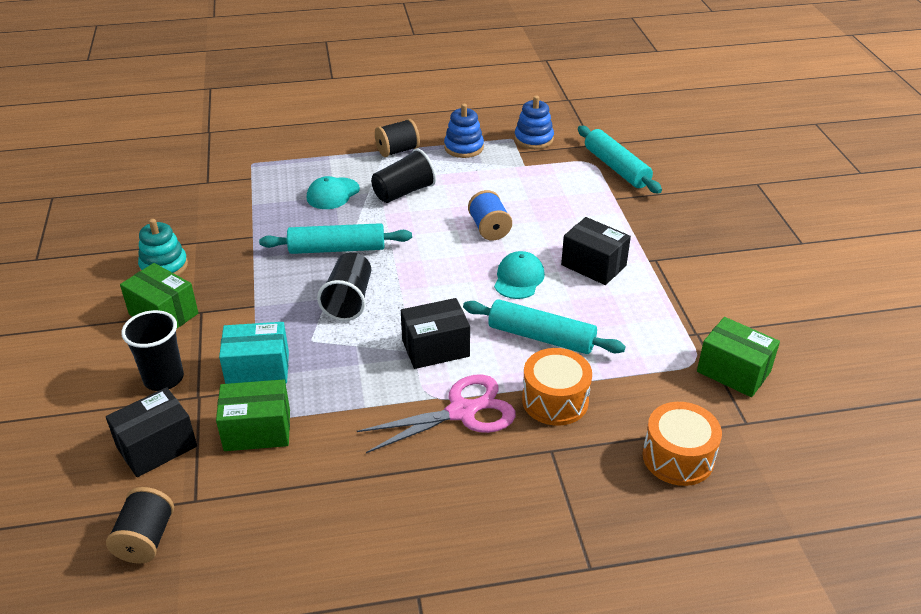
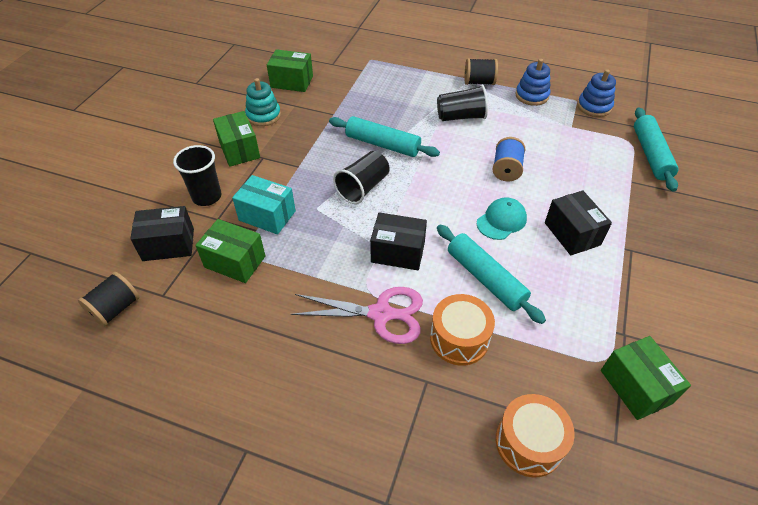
camera: 30 degrees right, 10 degrees up
turquoise cap [307,176,360,209] -> none
none -> green box [267,49,313,92]

